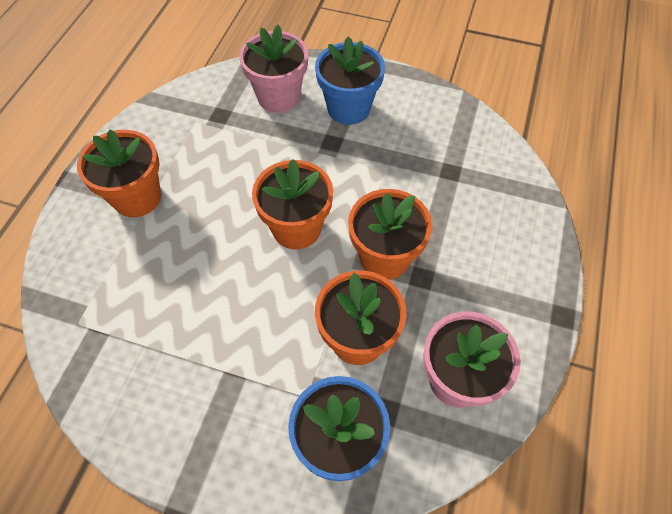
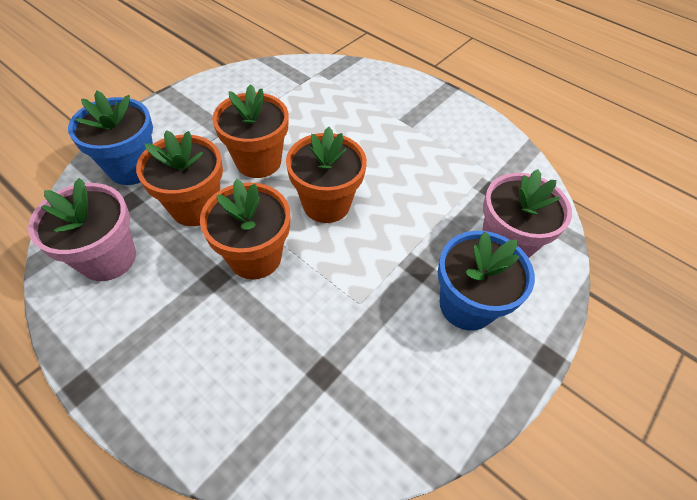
camera: 110 degrees right, 5 degrees down
orange flower pot [77,129,161,217] -> orange flower pot moved to [212,84,288,178]

